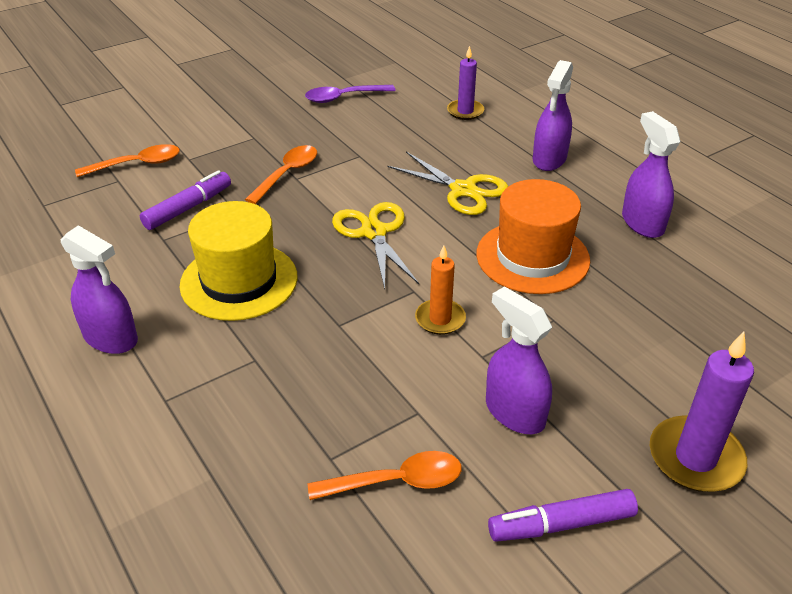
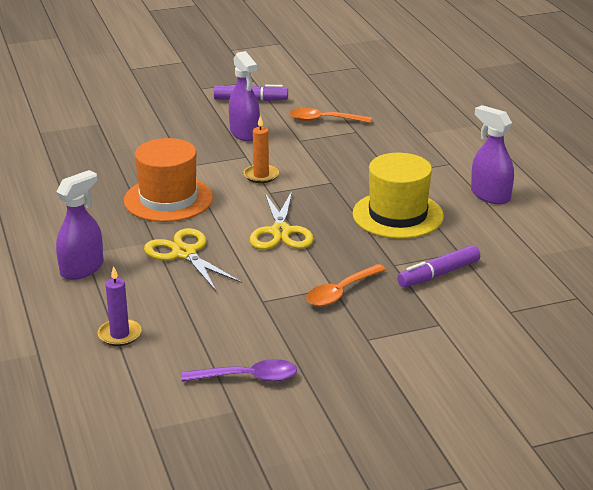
camera: 165 degrees left, 10 degrees down
orange spoon [75,144,180,177] -> none
purple spray bottle [622,111,680,238] -> none
purple candle [650,332,754,492] -> none

